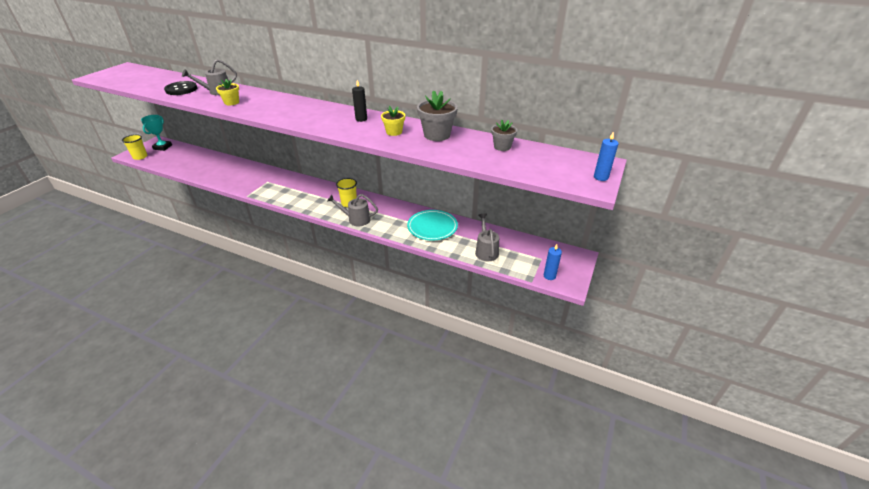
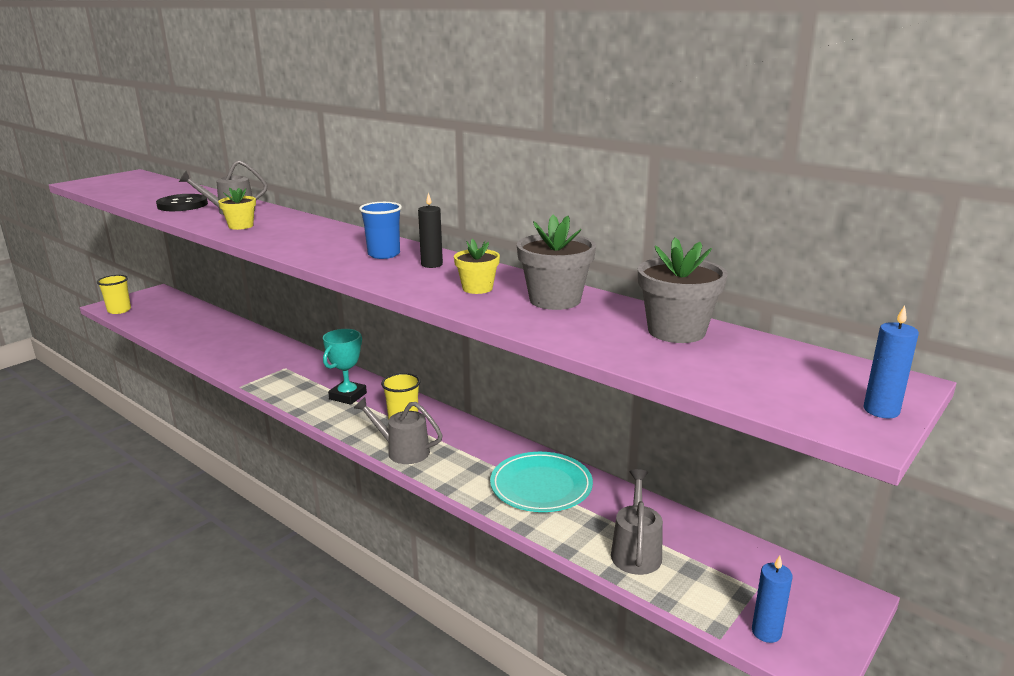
camera: 15 degrees right, 15 degrees down
turquoise trophy [141,115,172,151] -> turquoise trophy moved to [323,329,367,405]
grey flower pot [491,119,517,151] -> grey flower pot [638,237,728,343], size x1.63
none -> blue cup [359,202,402,259]

